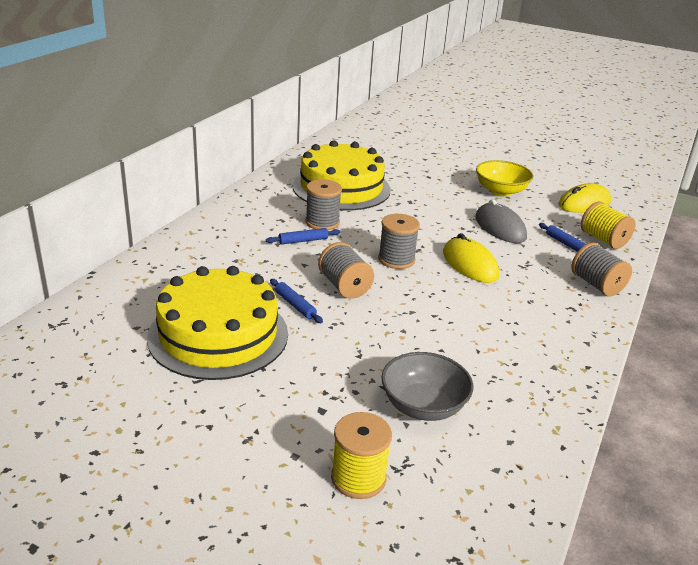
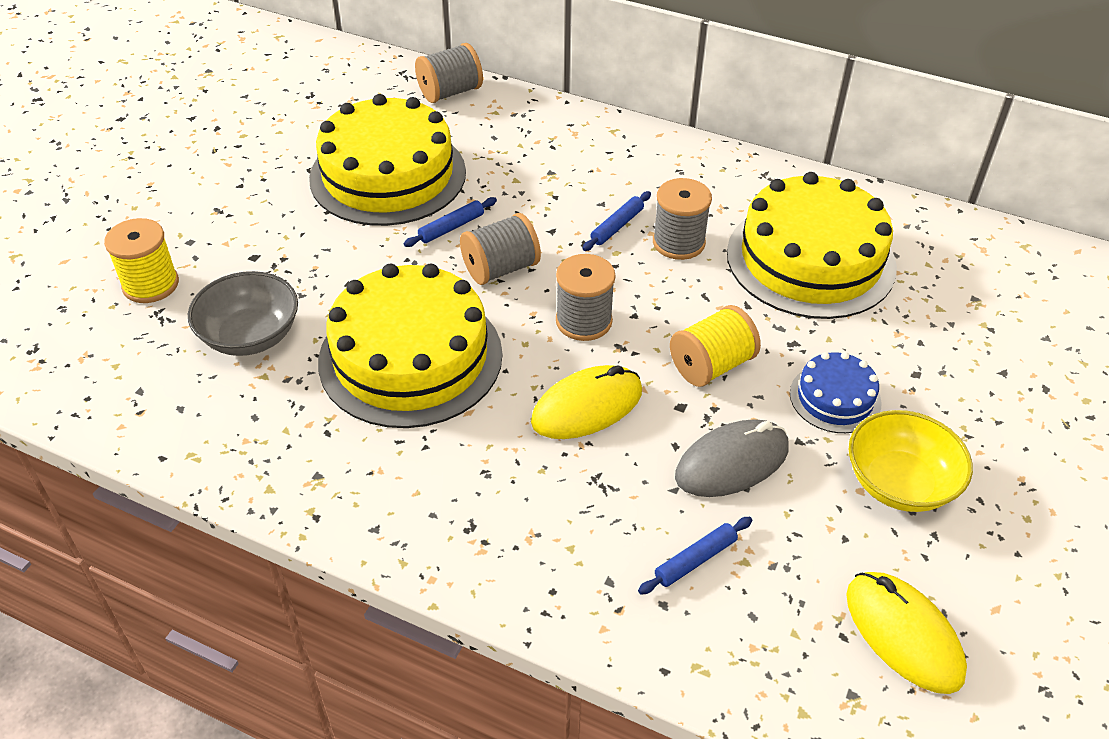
camera: 90 degrees right, 15 degrees up
blue rolling pin [266,228,340,245] -> blue rolling pin turned 60 degrees clockwise [582,191,651,251]
grey spool [571,243,632,296] -> grey spool moved to [415,43,483,103]
yellow spool [581,202,636,249] -> yellow spool moved to [670,305,761,387]
none -> yellow cake [318,264,503,428]
none -> blue cake [790,352,882,433]

